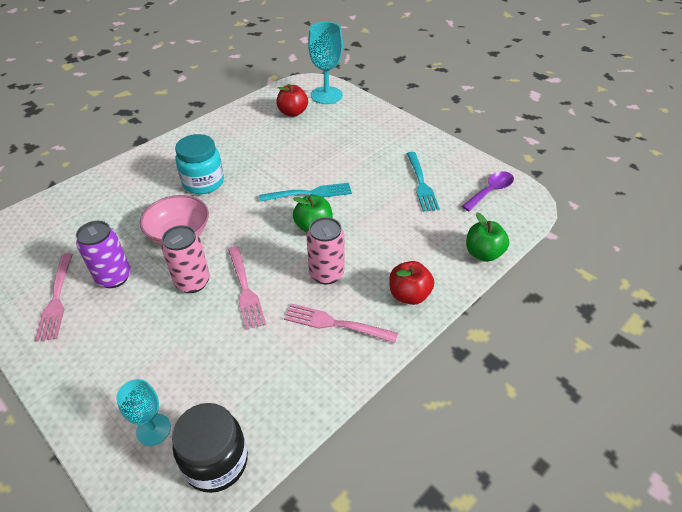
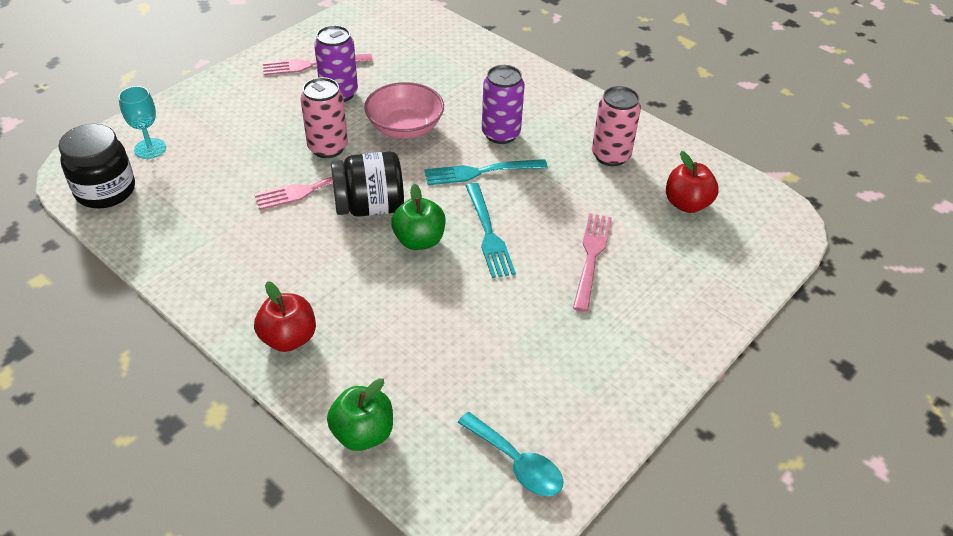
camera: 85 degrees right, 0 degrees up
turquoise jar [175,134,224,194] -> purple can [482,65,525,144]
pink fork [284,303,398,343] -> pink fork moved to [573,213,612,312]
pink can [306,217,345,285] -> pink can moved to [592,86,641,166]
turquoise goblet [308,22,343,104] -> none
turquoise fork [407,152,440,212] -> turquoise fork moved to [424,159,548,185]
purple spoon [462,171,514,211] -> turquoise spoon [457,412,563,496]
none -> black jar [331,152,404,217]

